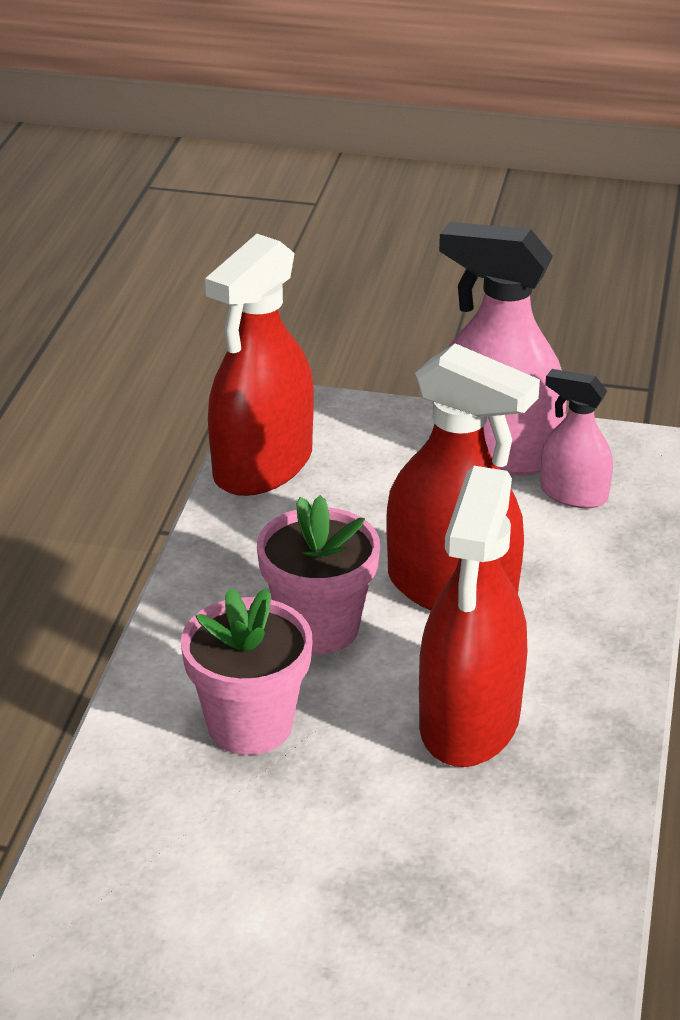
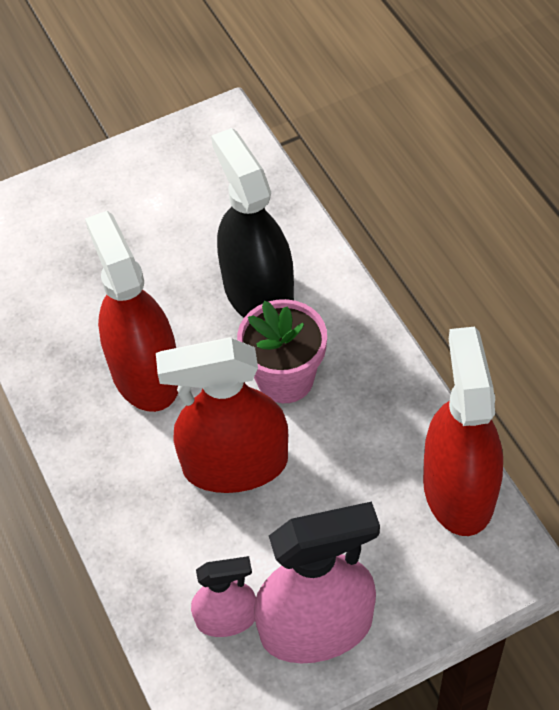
camera: 145 degrees right, 20 degrees up
pink flower pot [181,588,312,755] -> black spray bottle [211,128,294,318]

